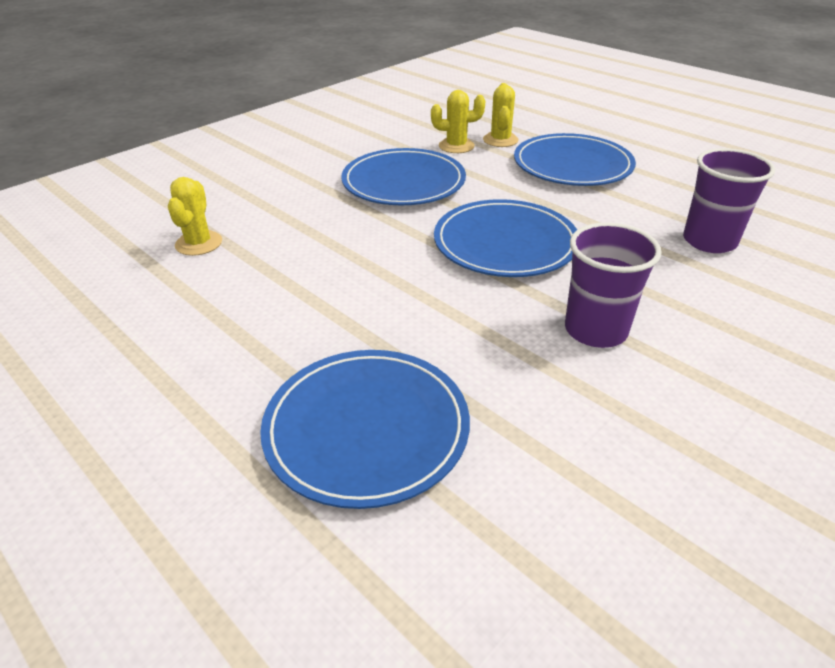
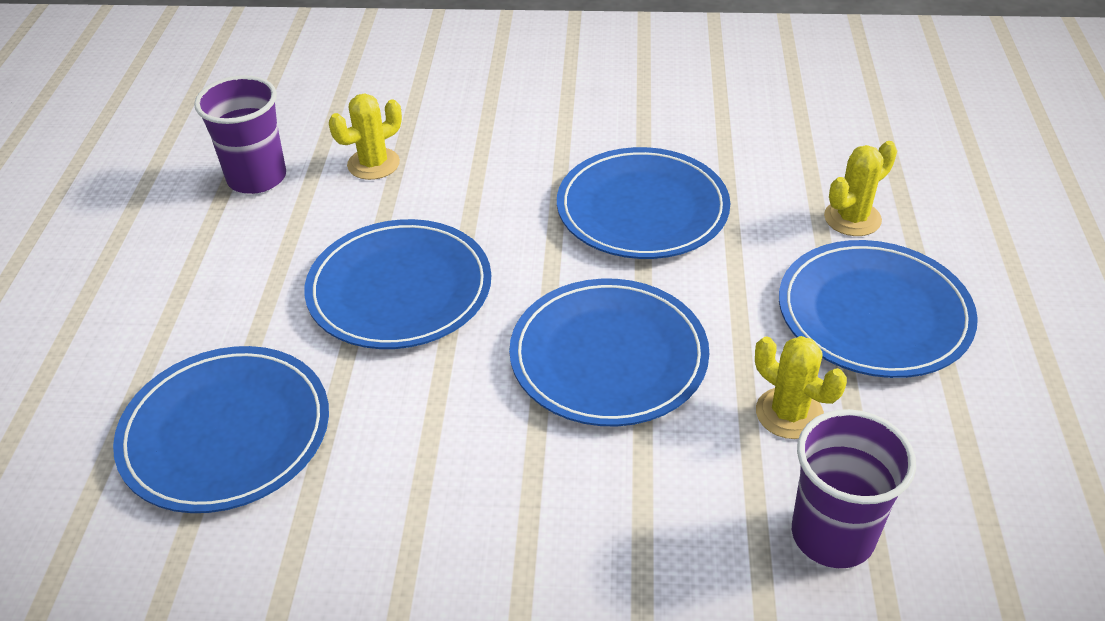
camera: 50 degrees right, 5 degrees up
yellow cactus [431,90,485,153] -> yellow cactus moved to [755,336,847,439]
purple cup [565,222,662,348] -> purple cup moved to [194,75,286,194]
none -> blue plate [304,219,491,349]

